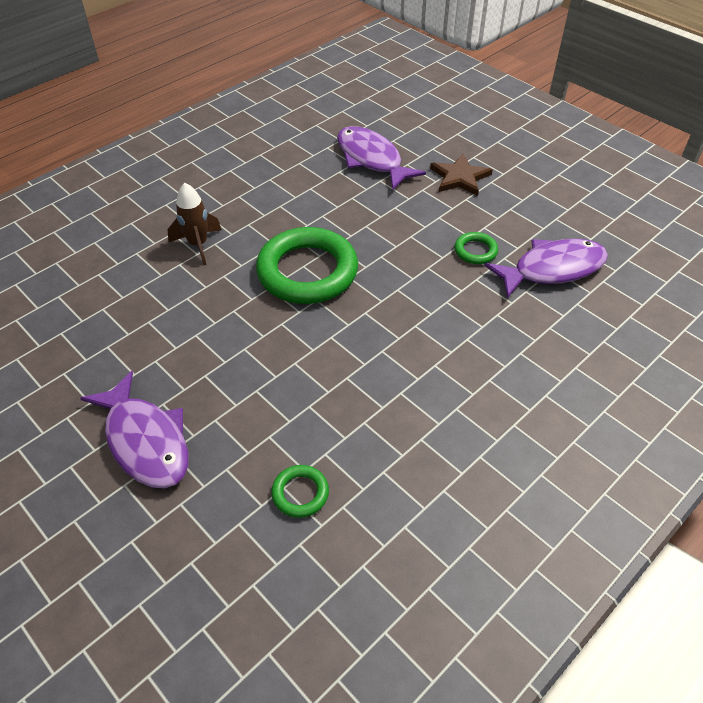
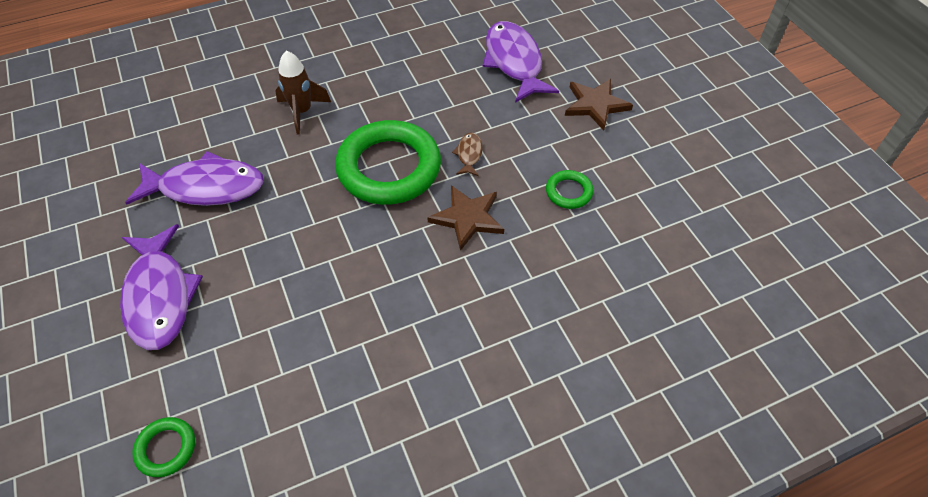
camera: 20 degrees right, 5 degrees up
green ring [271,465,329,518] -> green ring moved to [132,417,195,477]
purple fish [484,239,608,298] -> purple fish moved to [125,151,264,206]
none -> brown star [427,185,504,251]
none -> brown fish [452,133,483,176]

